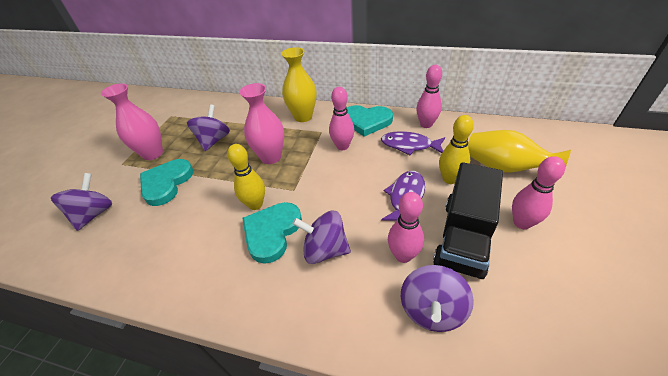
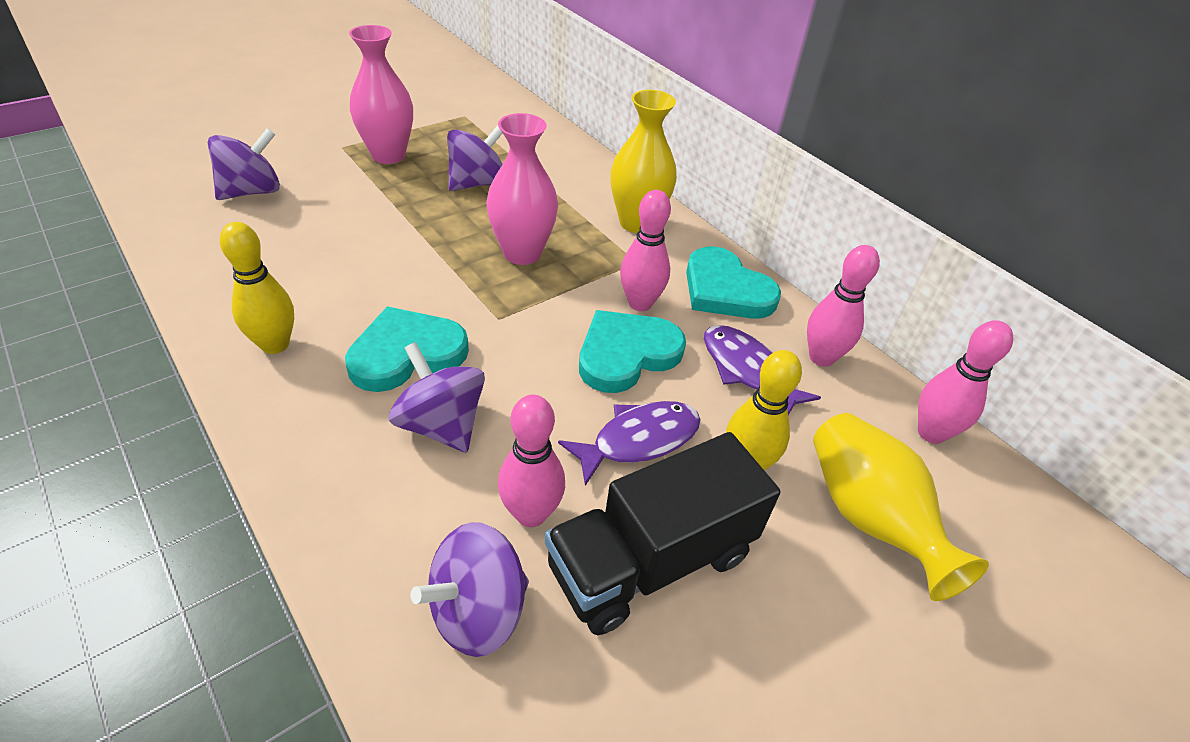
camera: 30 degrees right, 0 degrees up
turquoise heart [140,159,193,206] -> turquoise heart moved to [579,310,686,393]
yellow bowling pin [227,144,265,210] -> yellow bowling pin moved to [220,222,294,354]
pink bowling pin [512,156,565,229] -> pink bowling pin moved to [918,320,1013,444]

